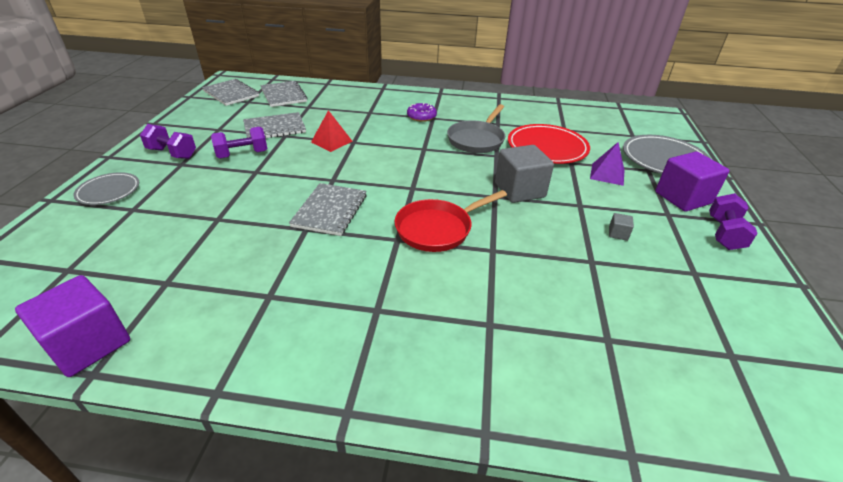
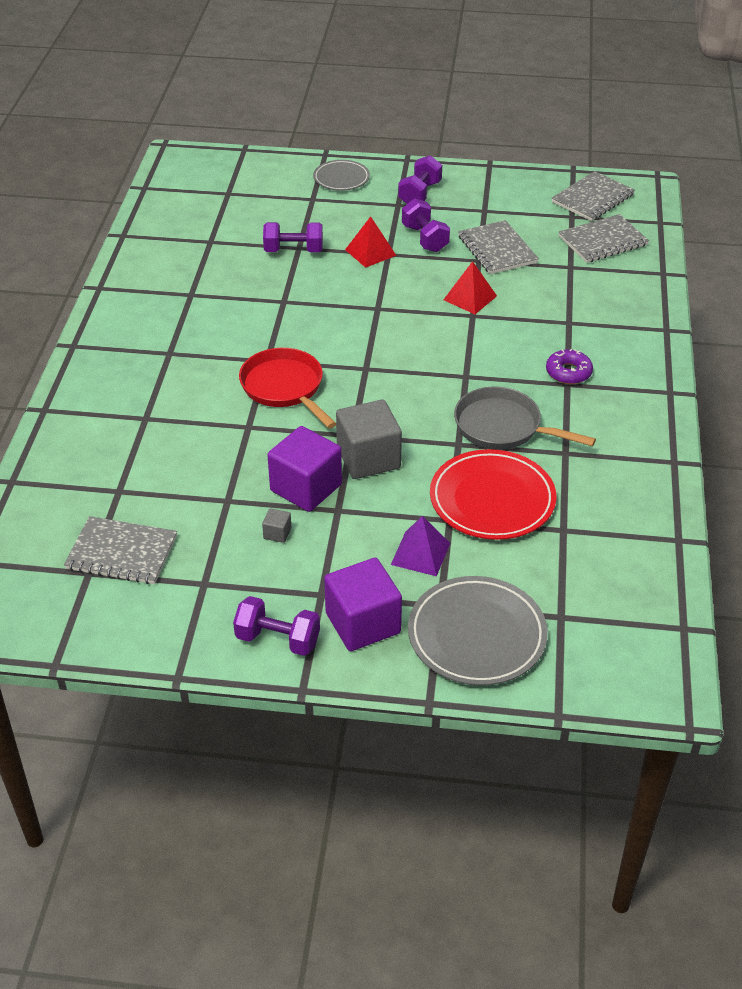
camera: 90 degrees right, 5 degrees up
purple cube [15,275,130,377] -> purple cube moved to [267,426,342,512]
grey notebook [289,183,367,236] -> grey notebook moved to [64,516,177,584]
none -> purple dumbbell [263,222,323,252]
none -> red pyramid [345,216,397,268]

